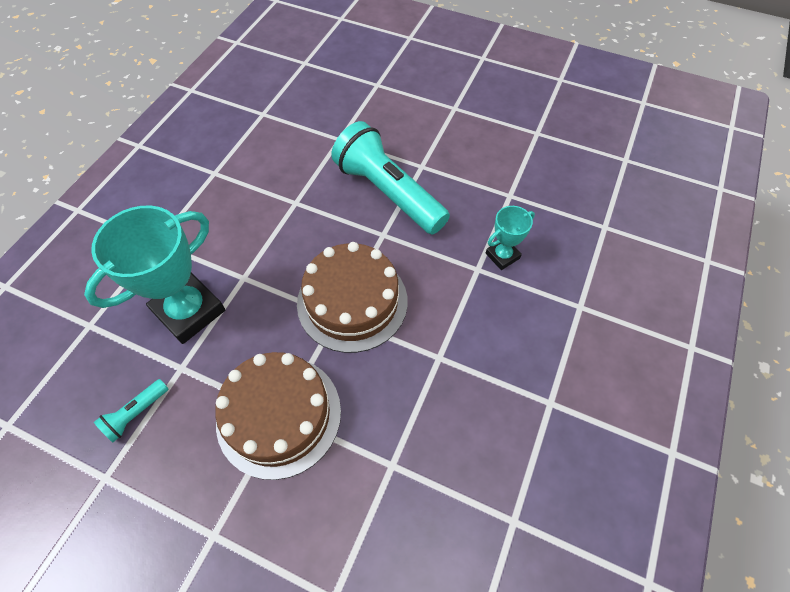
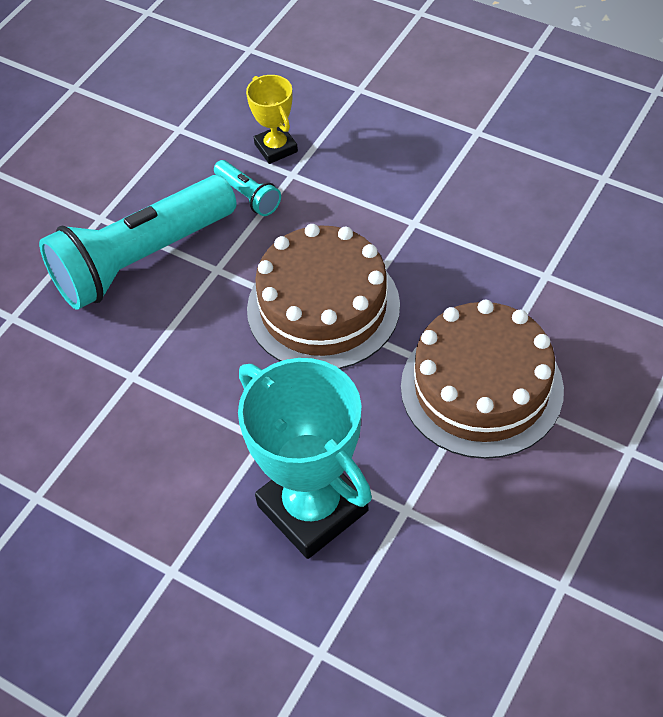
camera: 80 degrees left, 5 degrees down
turquoise flashlight [94,379,168,442] -> turquoise flashlight moved to [214,160,281,216]
turquoise trophy [486,206,535,270] -> yellow trophy [246,75,298,164]

